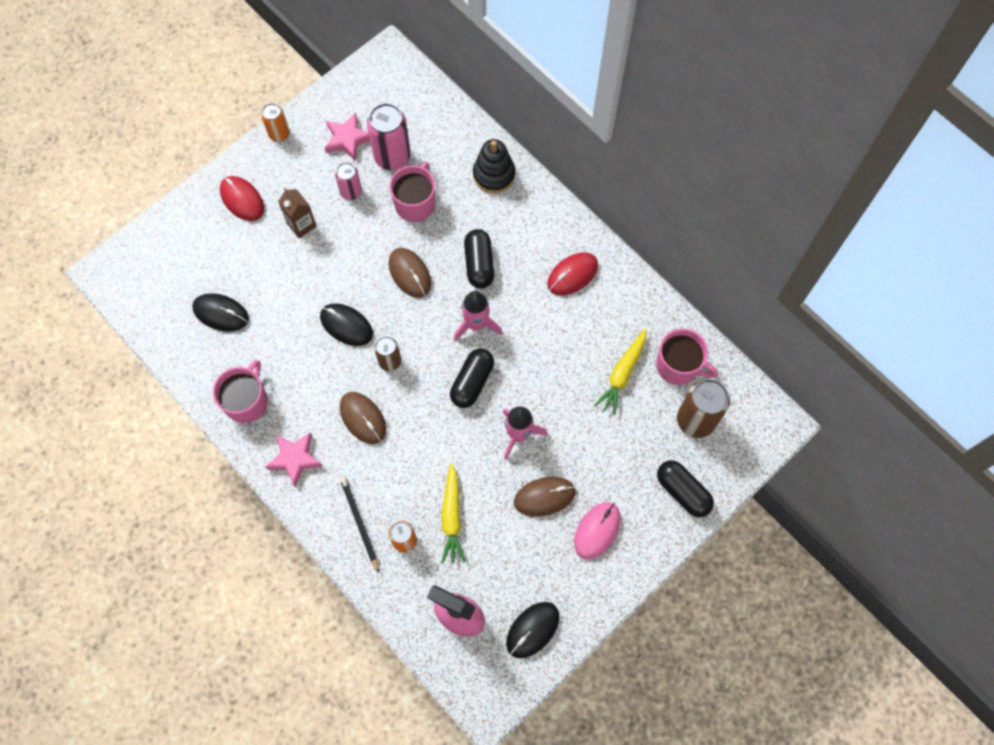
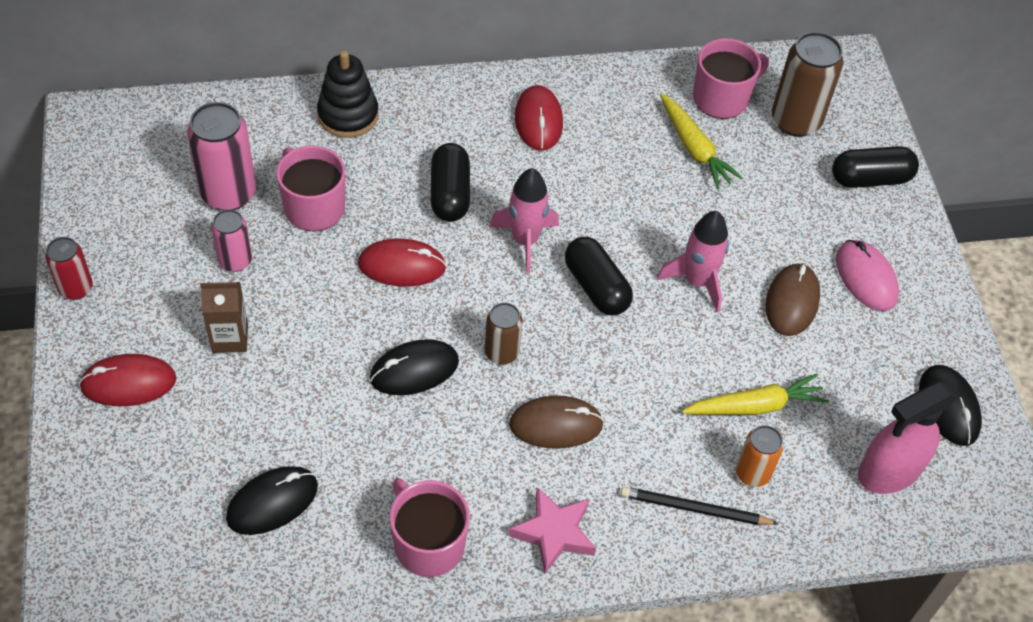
camera: 60 degrees left, 15 degrees down
orange can [261,103,290,142] -> red can [45,237,93,300]
pink star [325,113,370,161] -> none
brown mouse [389,248,431,298] -> red mouse [358,239,446,287]
yellow carrot [441,463,465,564] -> yellow carrot turned 45 degrees counterclockwise [682,374,828,415]
black capsule [464,229,494,289] -> black capsule turned 60 degrees clockwise [431,143,470,222]

